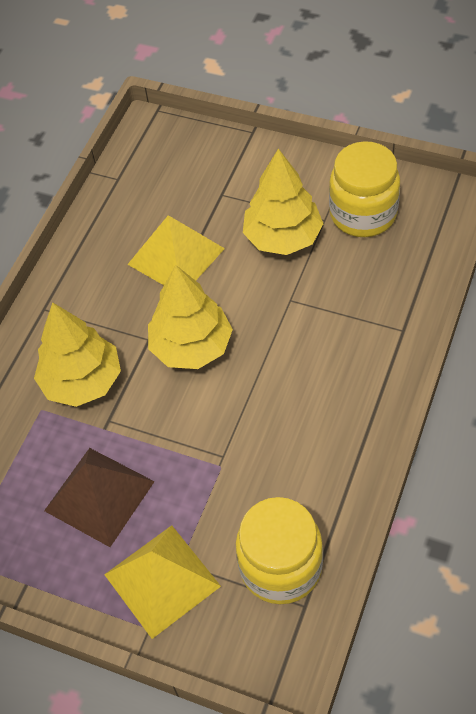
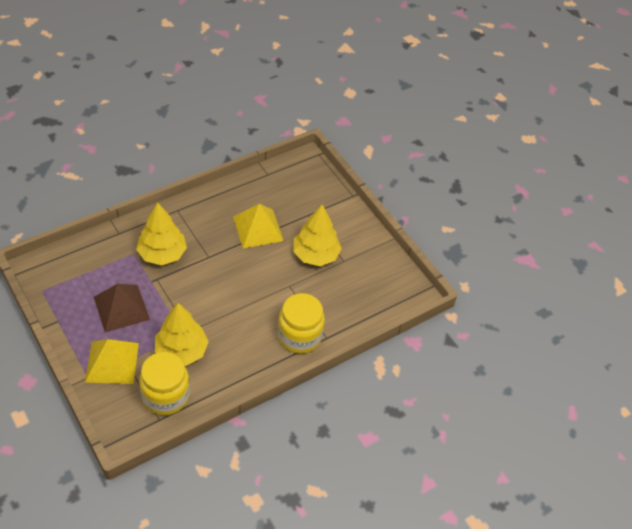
camera: 25 degrees right, 5 degrees down
yellow tree [148,265,233,369] -> yellow tree moved to [155,303,209,366]
yellow jar [329,141,400,237] -> yellow jar moved to [278,293,325,354]

